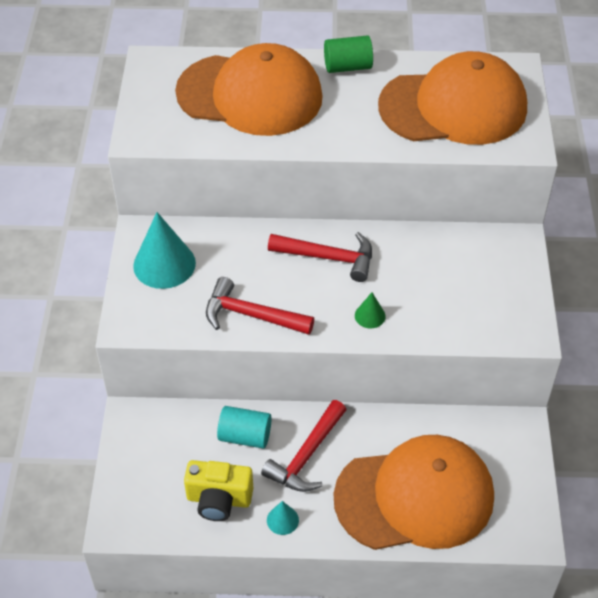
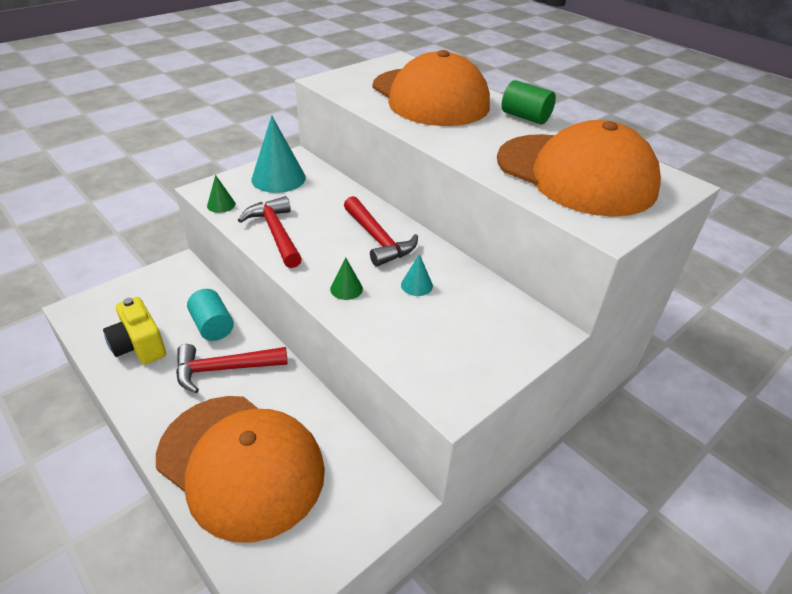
camera: 45 degrees right, 10 degrees down
turquoise cone [267,501,299,535] -> turquoise cone moved to [401,254,433,296]
none -> green cone [207,175,235,213]

